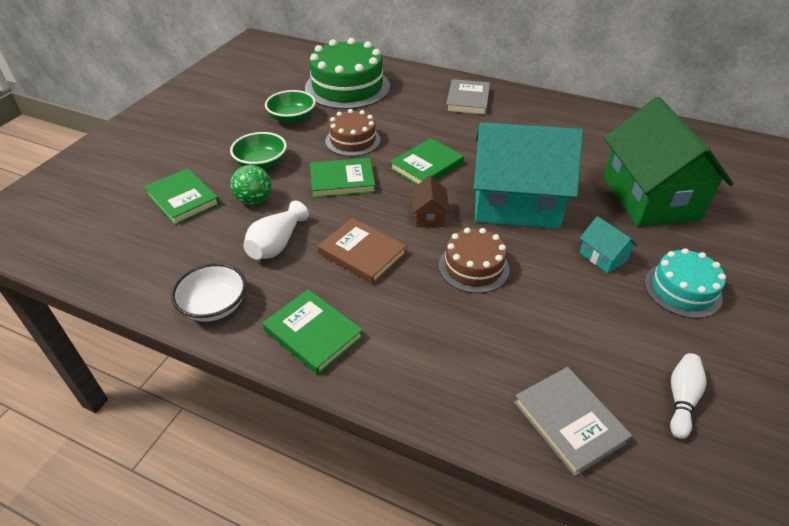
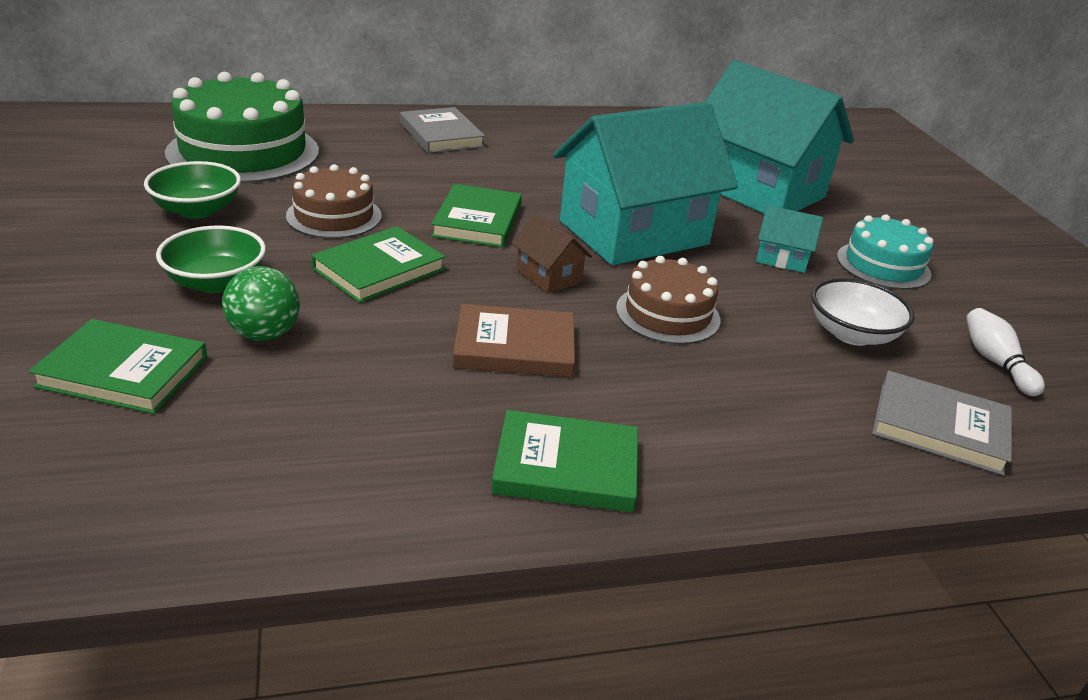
camera: 40 degrees left, 10 degrees down
white bowl [171,263,246,322] -> white bowl moved to [811,278,915,346]
white vase [243,201,309,259] -> none
green house [603,97,734,227] -> turquoise house [705,60,854,214]

